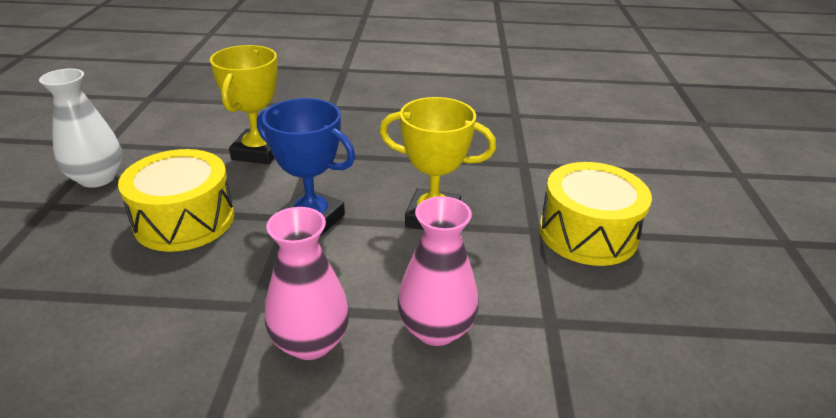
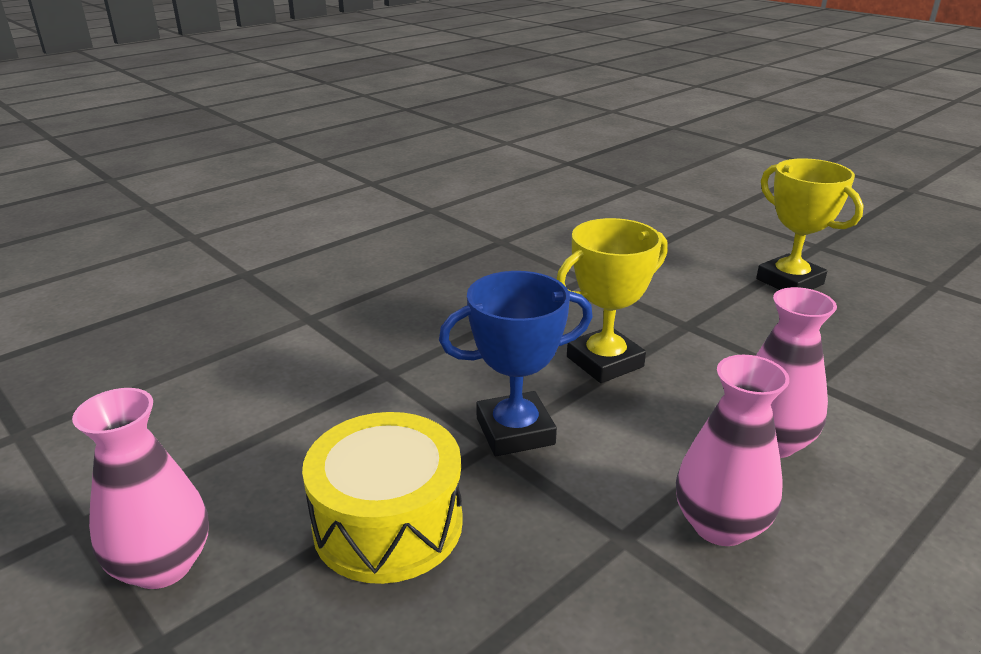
camera: 45 degrees left, 5 degrees down
white vase [39,68,122,188] -> pink vase [72,388,209,589]
yellow trophy [210,45,278,165] -> yellow trophy moved to [756,158,864,290]
yellow drum [539,162,652,266] -> none

